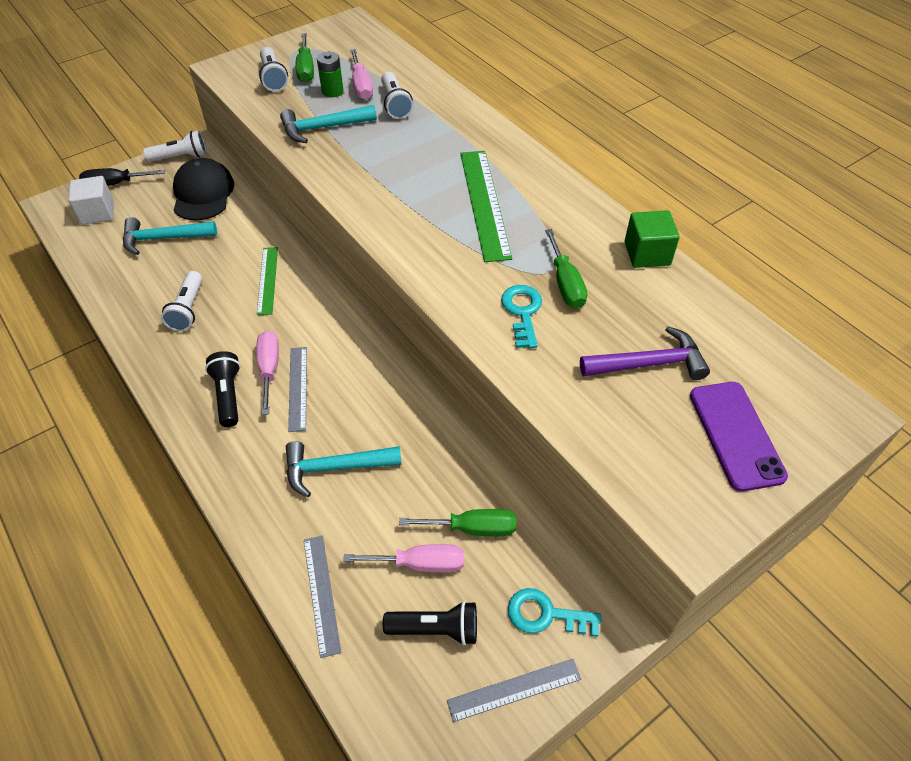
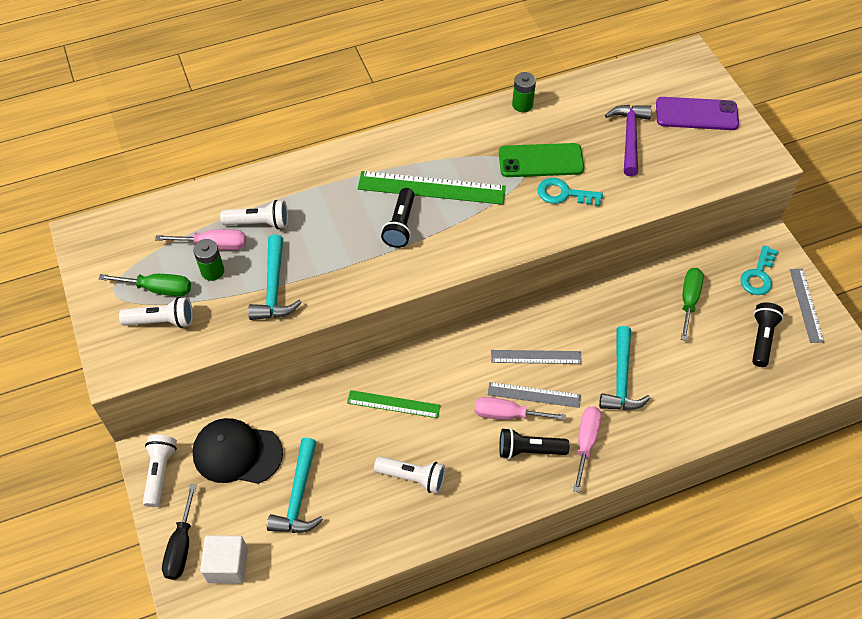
camera: 75 degrees left, 5 degrees up
grey ruler [304,535,341,658] -> grey ruler moved to [491,350,582,364]
pink screwdriver [343,544,464,573] -> pink screwdriver moved to [573,406,602,492]
green screwdriver [545,229,587,308] -> green phone [499,143,584,177]
green cube [624,210,680,268] -> green battery [512,72,536,112]
none -> black flashlight [381,188,415,248]

